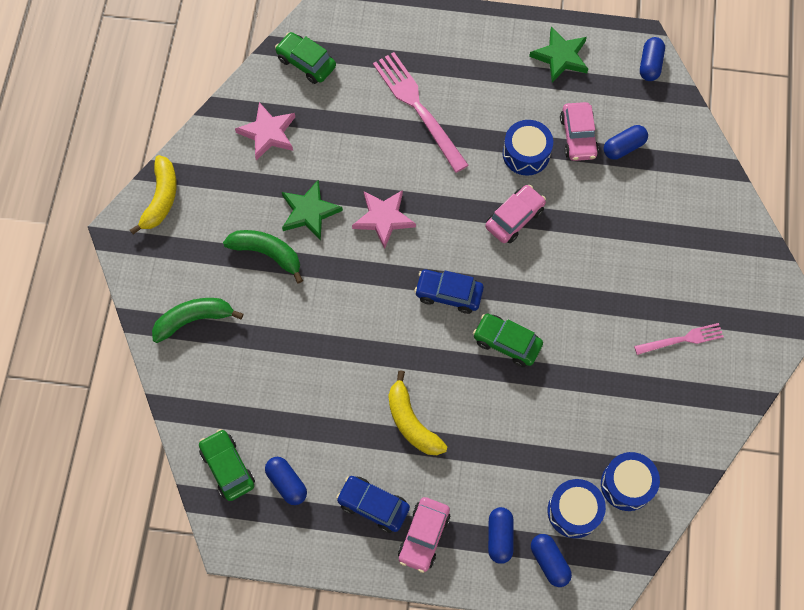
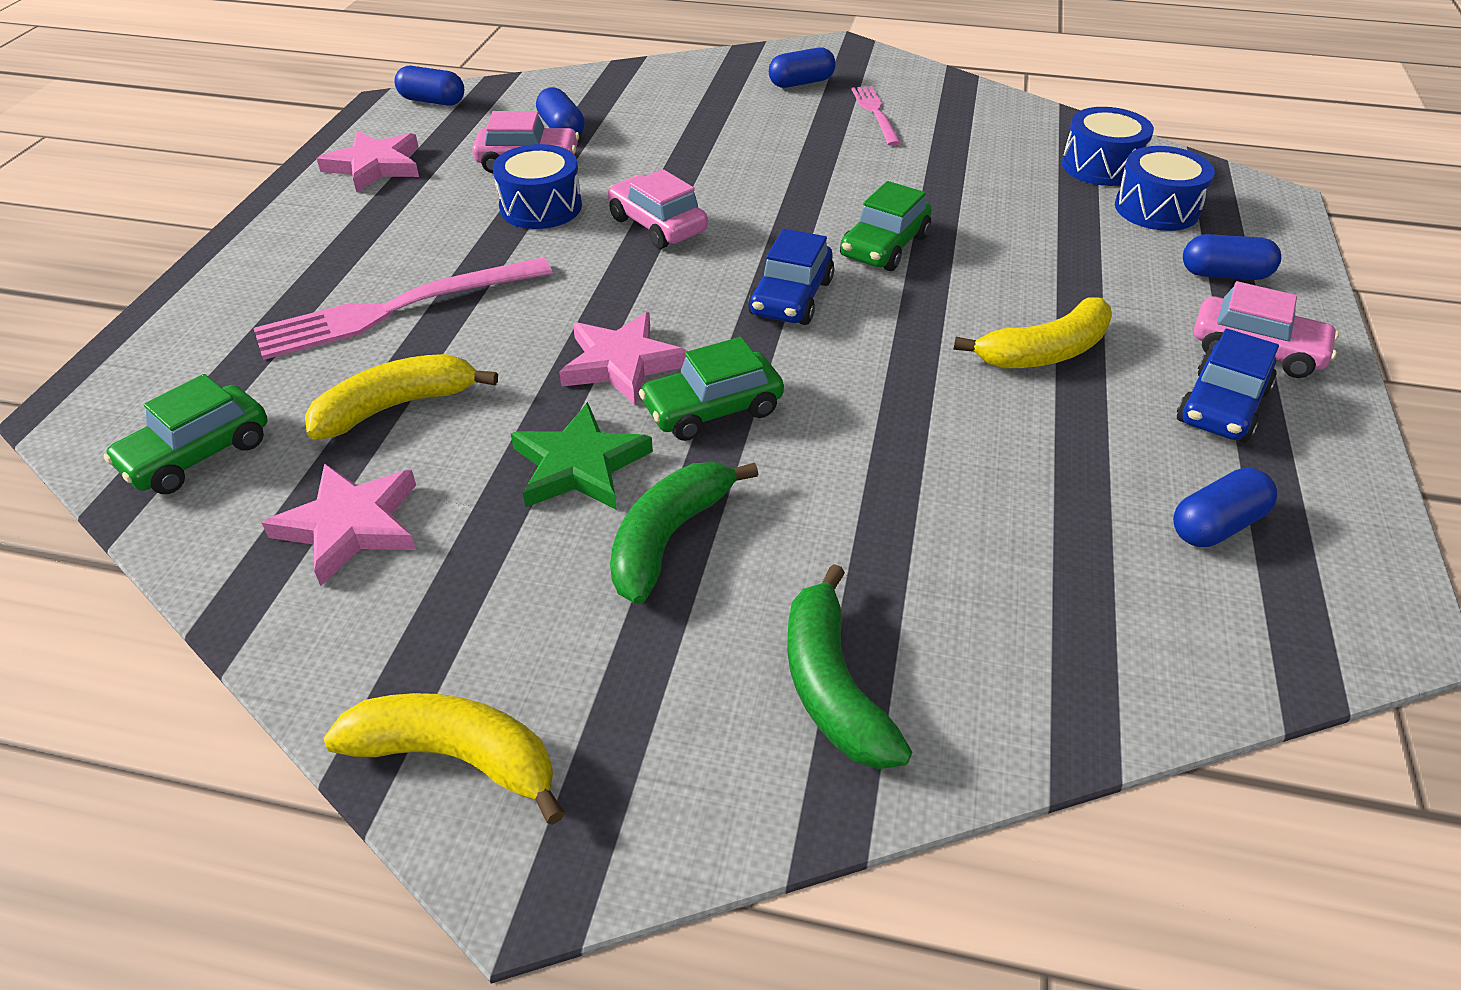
camera: 85 degrees left, 25 degrees down
green car [199,429,255,501] -> green car moved to [639,337,784,441]
green star [529,27,588,83] -> pink star [317,131,419,192]
blue capsule [531,534,572,587] -> blue capsule moved to [769,47,836,88]
none -> yellow banana [305,354,498,439]

